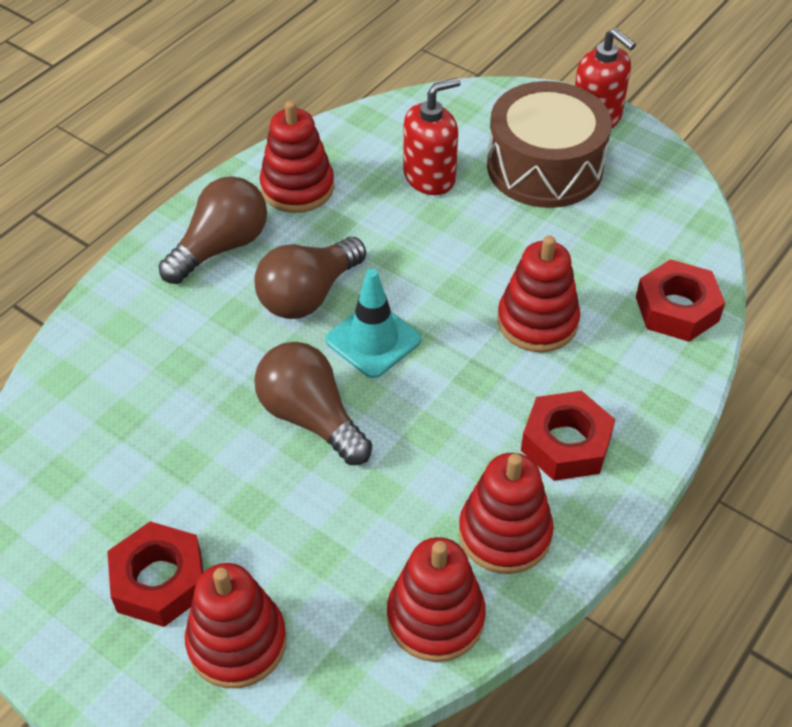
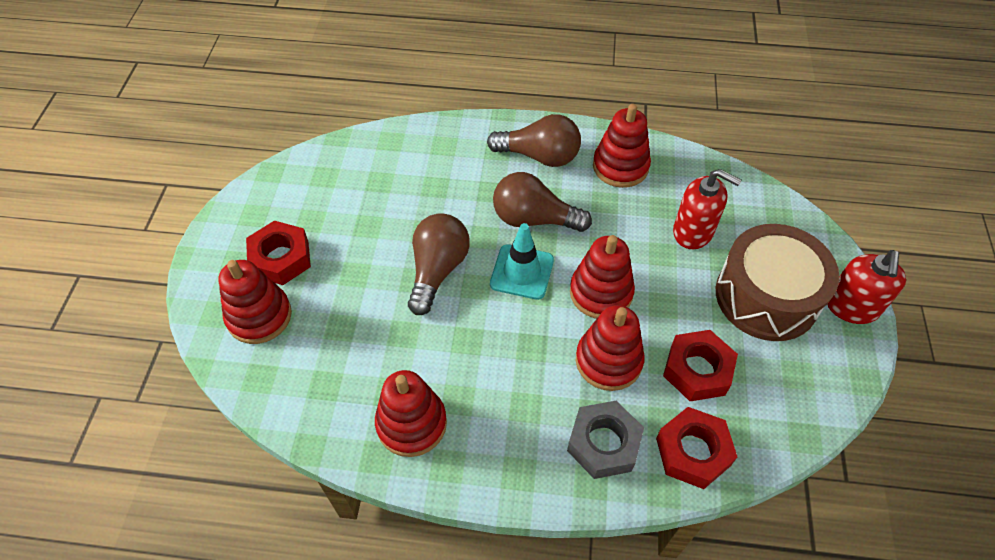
camera: 60 degrees right, 5 degrees up
red stacking toy [387,537,486,662] -> red stacking toy moved to [570,235,635,319]
red nut [521,391,616,481] -> red nut moved to [663,330,738,401]
none -> grey nut [567,401,644,479]

